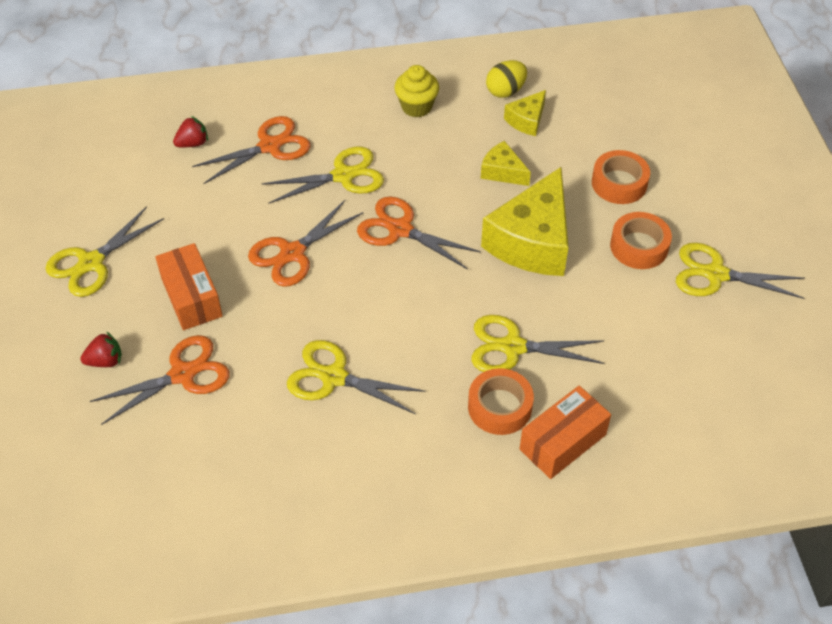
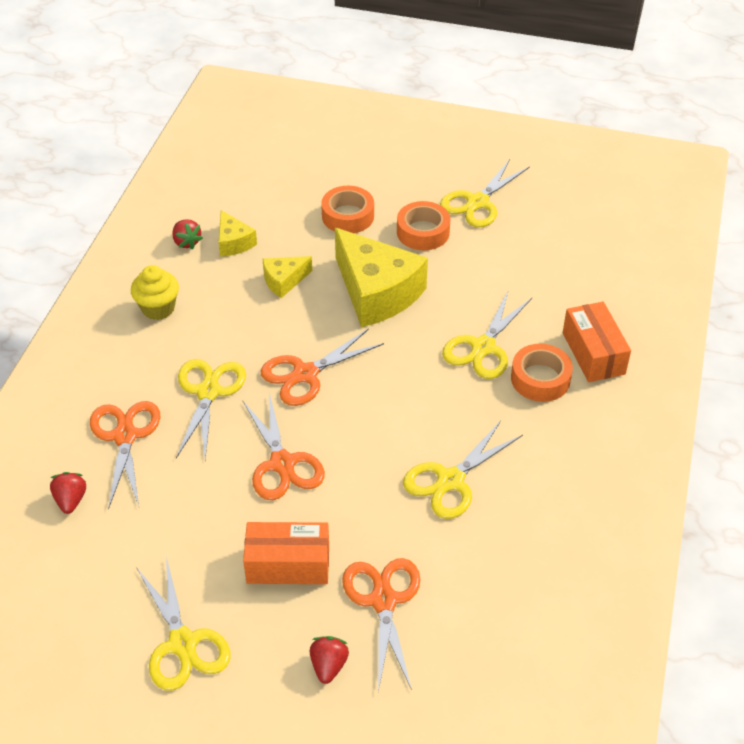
camera: 65 degrees left, 5 degrees down
yellow egg [486,60,527,98] -> red strawberry [172,219,203,250]

